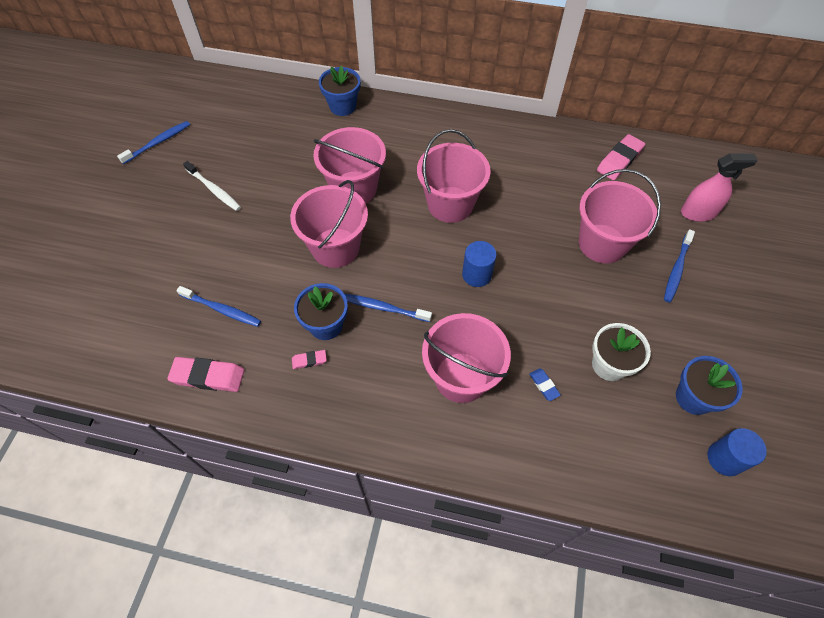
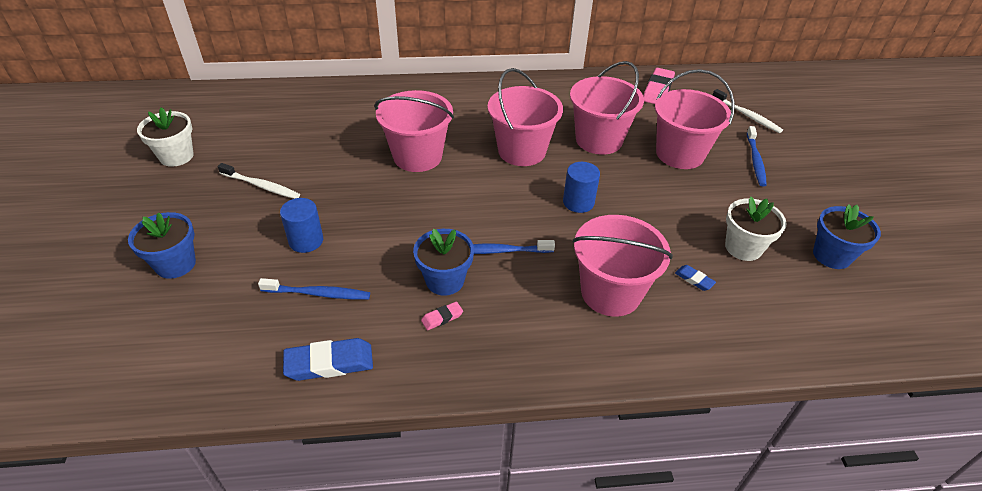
camera: 20 degrees left, 15 degrees down
blue toothbrush [117,121,190,164] -> white flower pot [137,107,194,167]
pink eraser [167,357,245,392] -> blue eraser [283,338,373,381]
pink bucket [290,180,368,268] -> pink bucket moved to [570,61,644,155]
blue flower pot [319,66,360,116] -> blue flower pot moved to [128,212,196,279]
pink spray bottle [681,153,758,222] -> white toothbrush [713,89,783,133]
blue cylinder [707,428,767,476] -> blue cylinder moved to [280,198,323,253]

